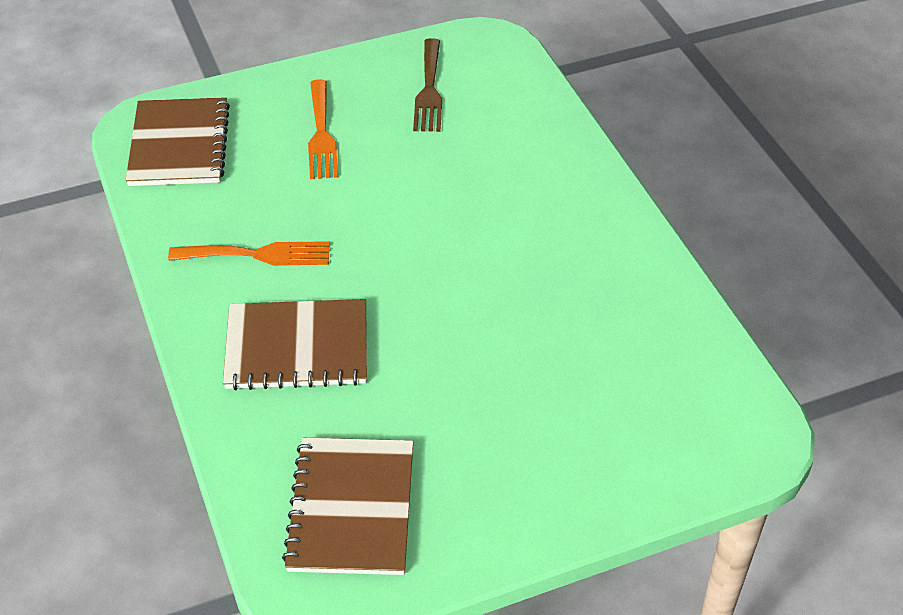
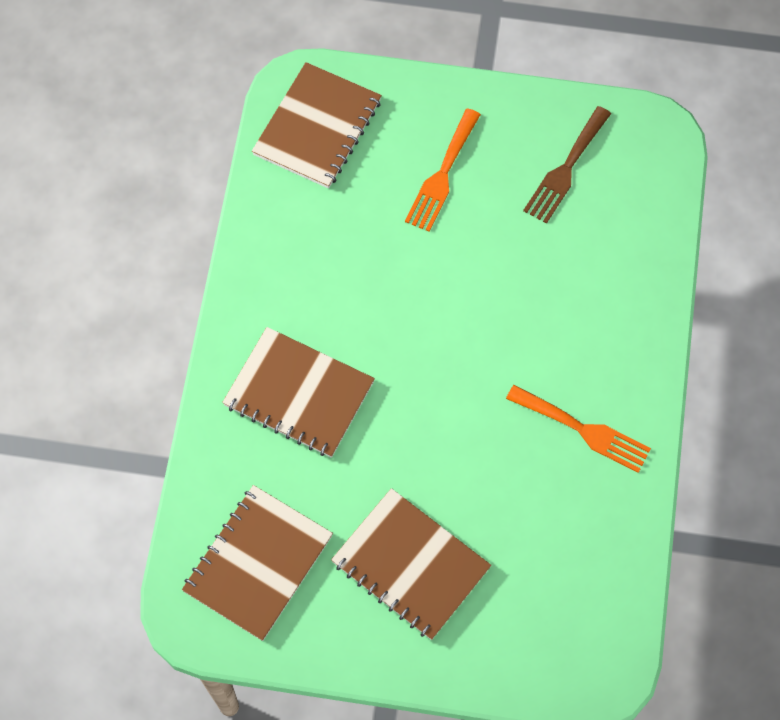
camera: 30 degrees right, 20 degrees up
orange fork [168,241,330,266] -> orange fork moved to [506,385,651,473]
none -> brown notebook [331,488,491,640]

